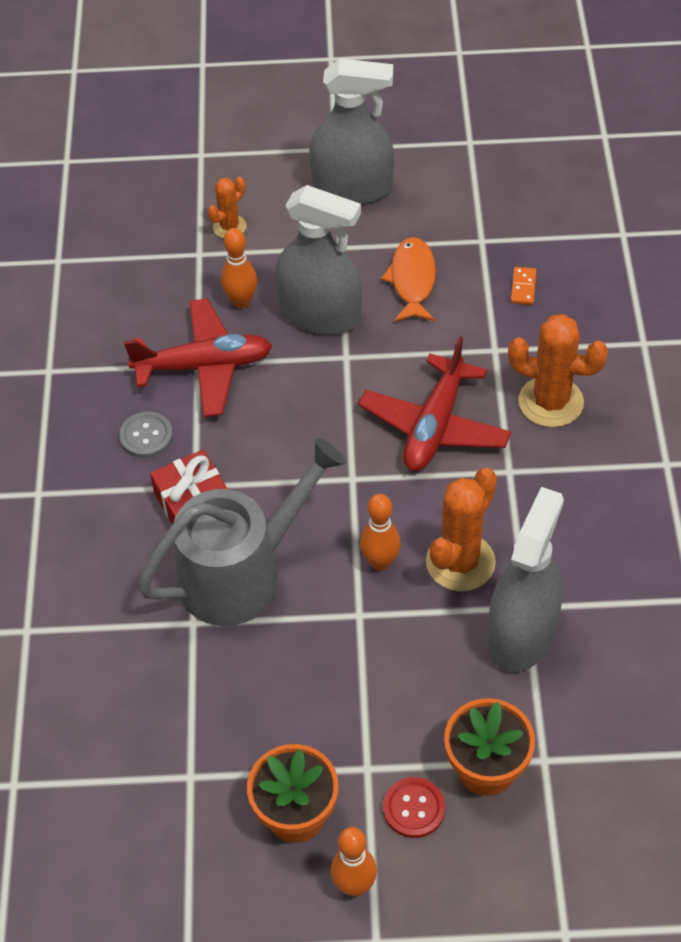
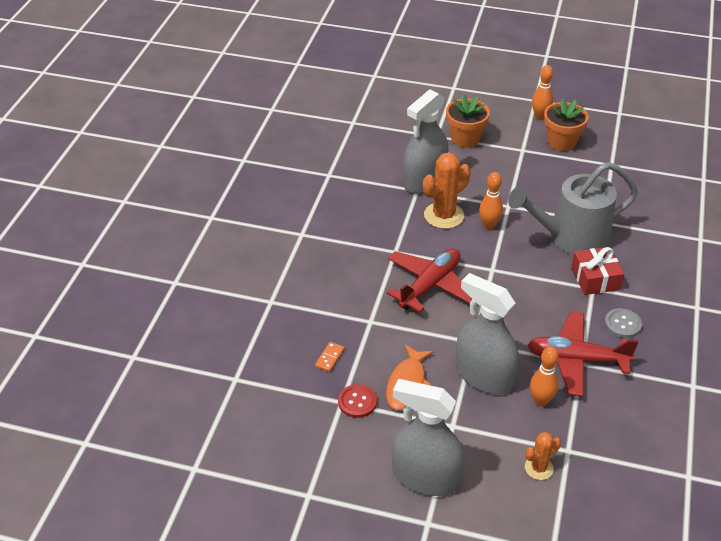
camera: 165 degrees left, 10 degrees down
red button [383,777,445,838] -> red button moved to [338,384,377,418]
orange cactus [508,314,608,427] -> none

